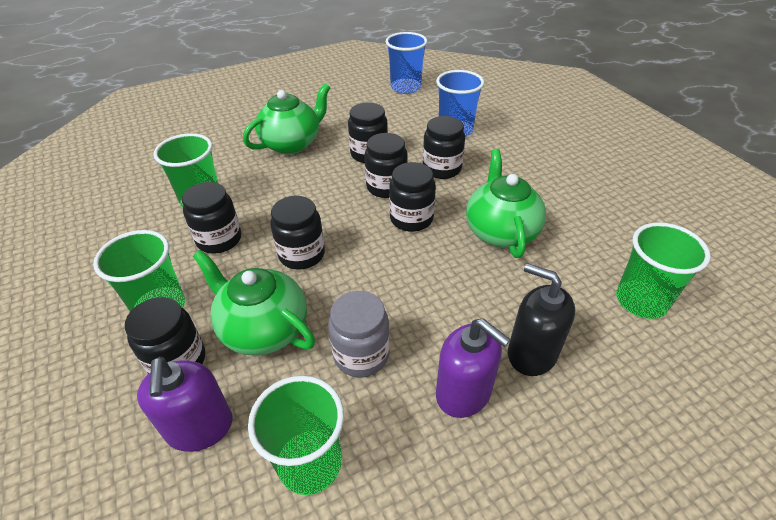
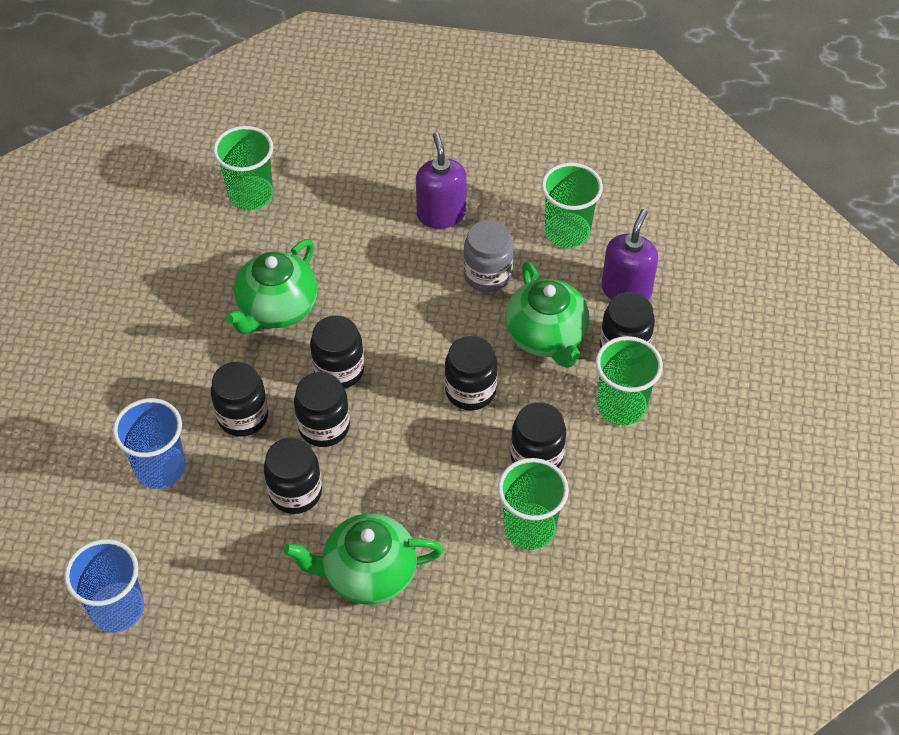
camera: 145 degrees left, 10 degrees up
black soap dispenser [508,263,575,376] -> none

